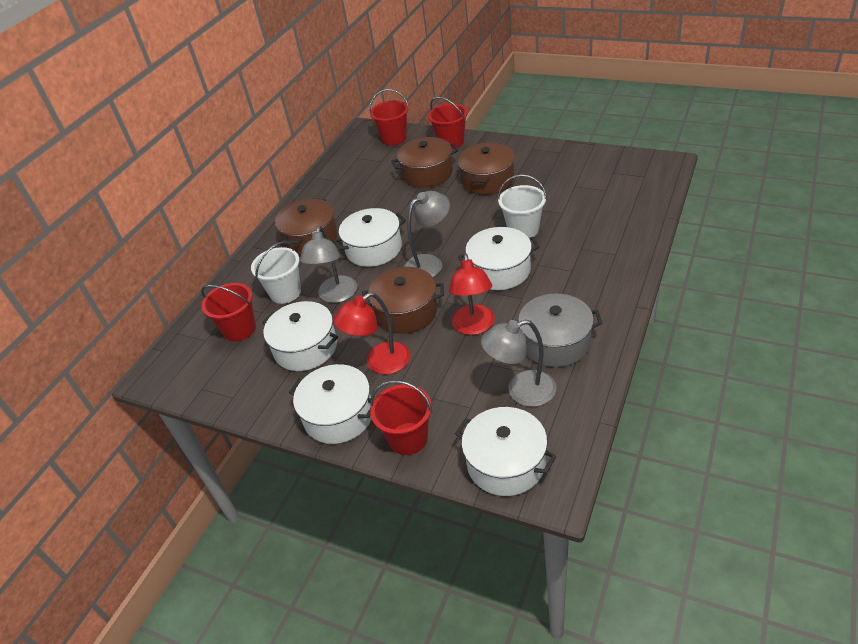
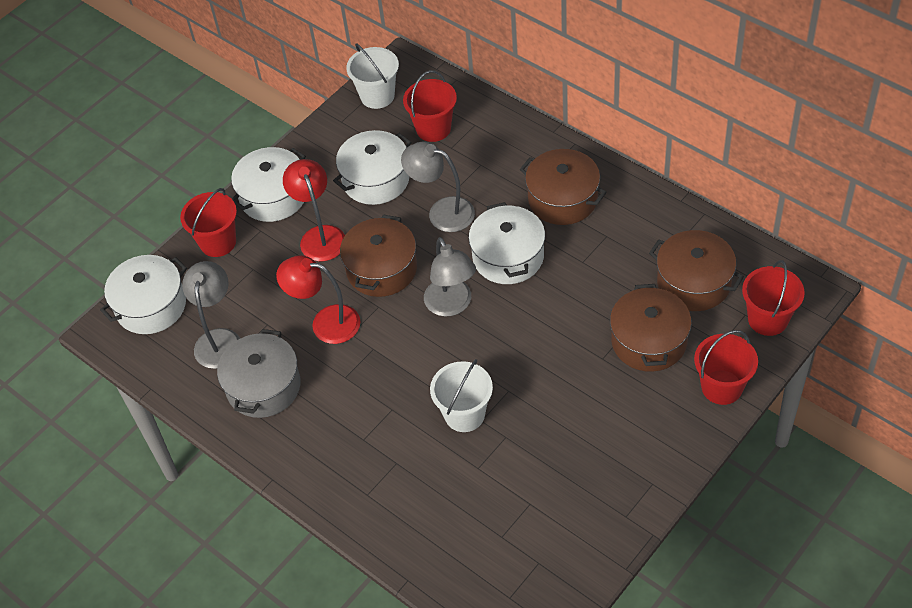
camera: 105 degrees right, 10 degrees up
white bucket [251,241,301,304] -> white bucket moved to [346,43,399,109]
brown pot [458,142,515,195] -> brown pot moved to [649,230,744,311]
white pot [458,227,539,290] -> none

